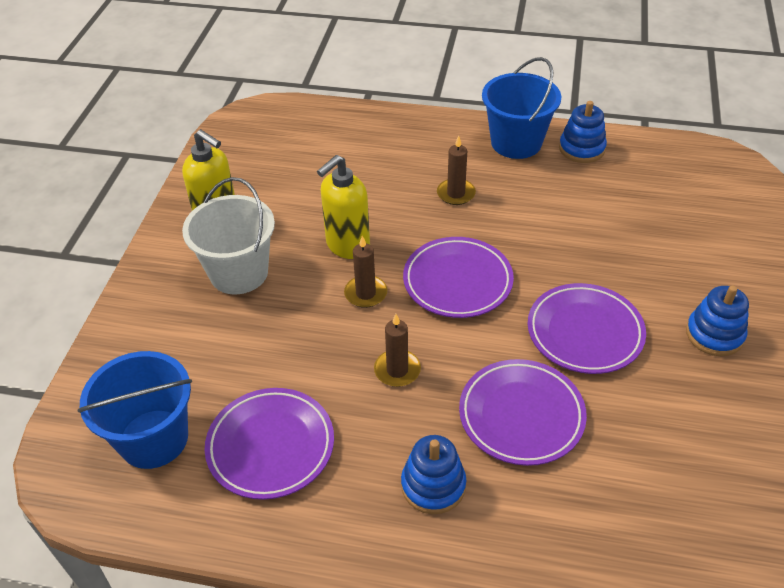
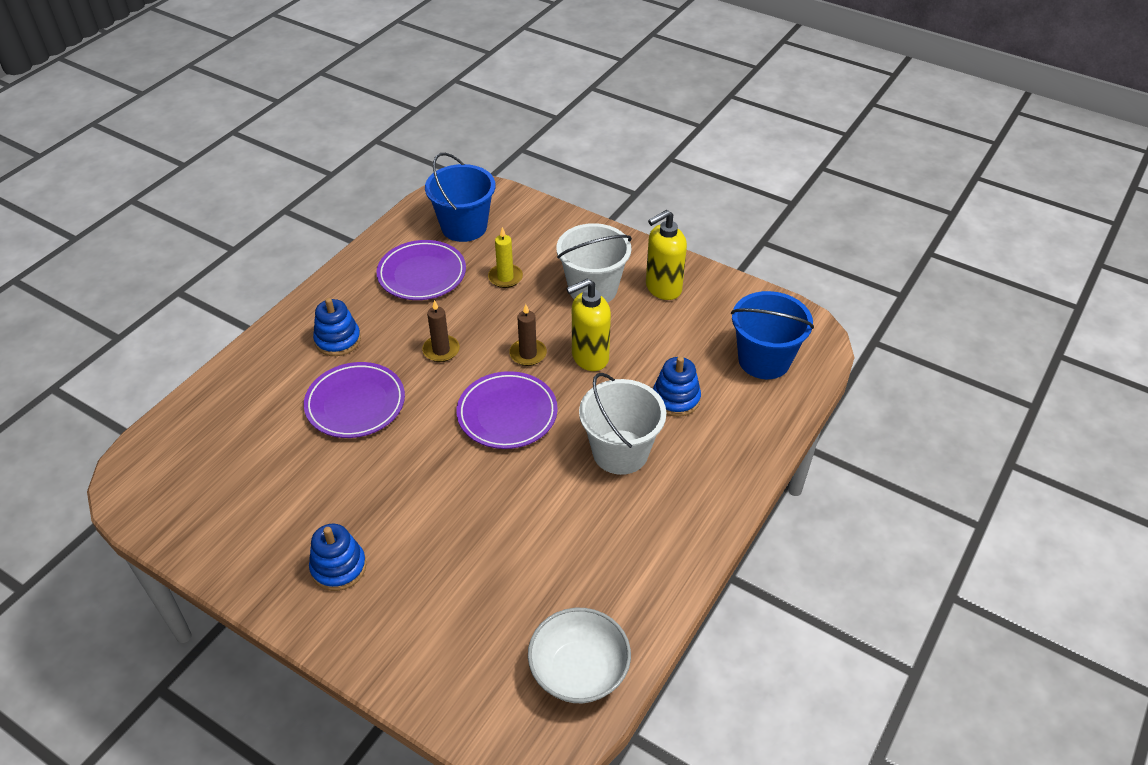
camera: 110 degrees right, 0 degrees up
yellow soap dispenser [317,155,370,259] -> yellow soap dispenser turned 90 degrees counterclockwise [566,278,611,371]
brown candle [437,136,476,205] -> white bucket [579,373,666,475]
blue bucket [482,57,561,159] -> blue bucket moved to [731,291,814,379]
purple plate [528,283,646,374] -> none
blue stacking toy [559,101,607,163] -> blue stacking toy moved to [653,356,701,417]
none -> yellow candle [488,227,523,288]
none -> white bowl [528,608,631,703]

